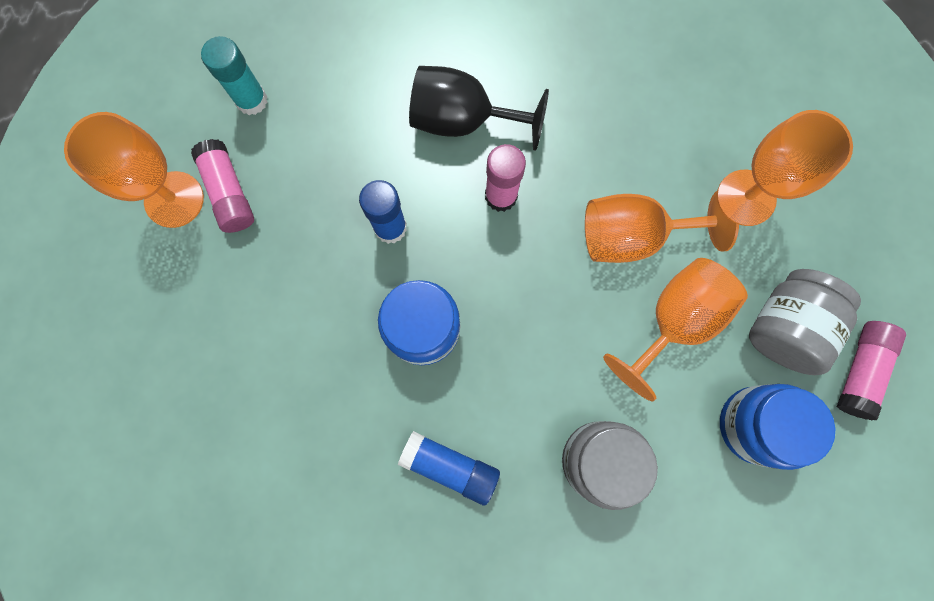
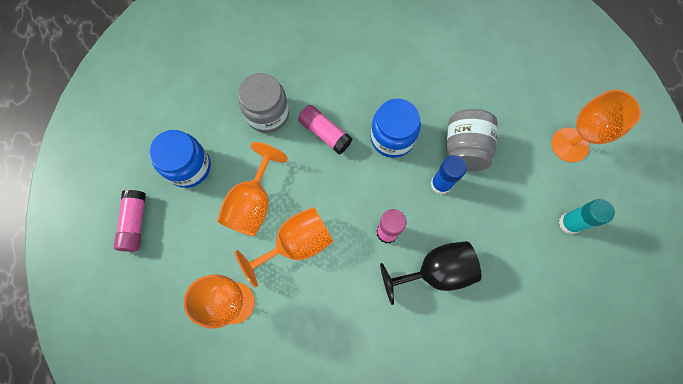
camera: 155 degrees right, 5 degrees down
pink glue stick [191,139,254,233] -> pink glue stick moved to [298,105,352,154]
blue glue stick [398,431,500,505] -> none
grey jar [749,269,861,375] -> grey jar moved to [446,109,498,171]

